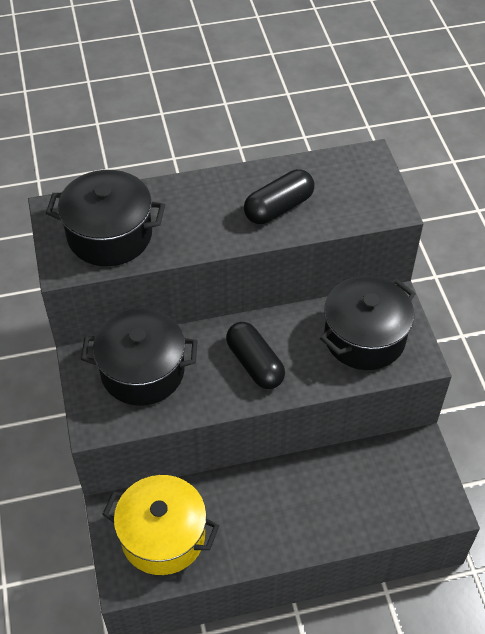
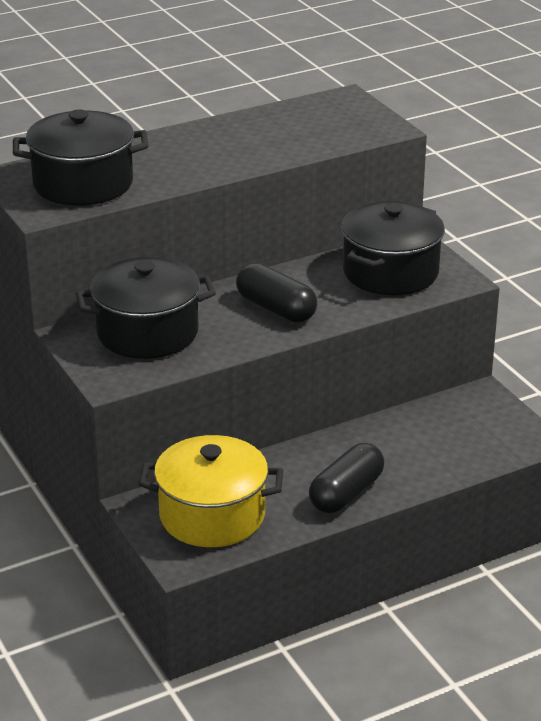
camera: 15 degrees left, 20 degrees down
black capsule [244,169,315,224] -> black capsule moved to [309,443,384,513]

